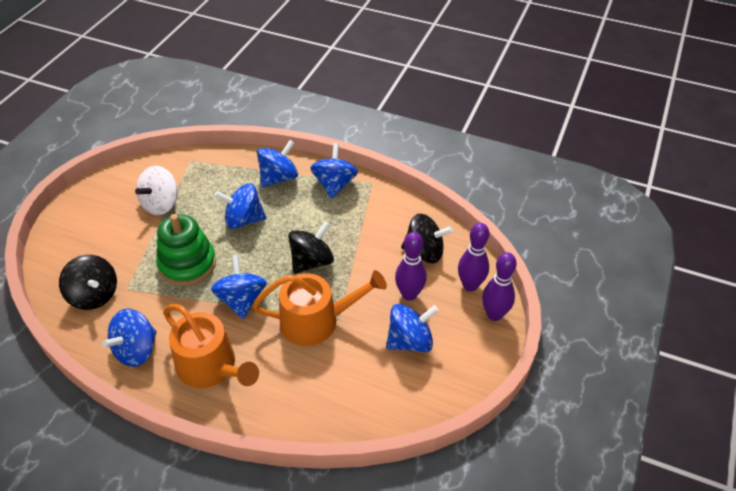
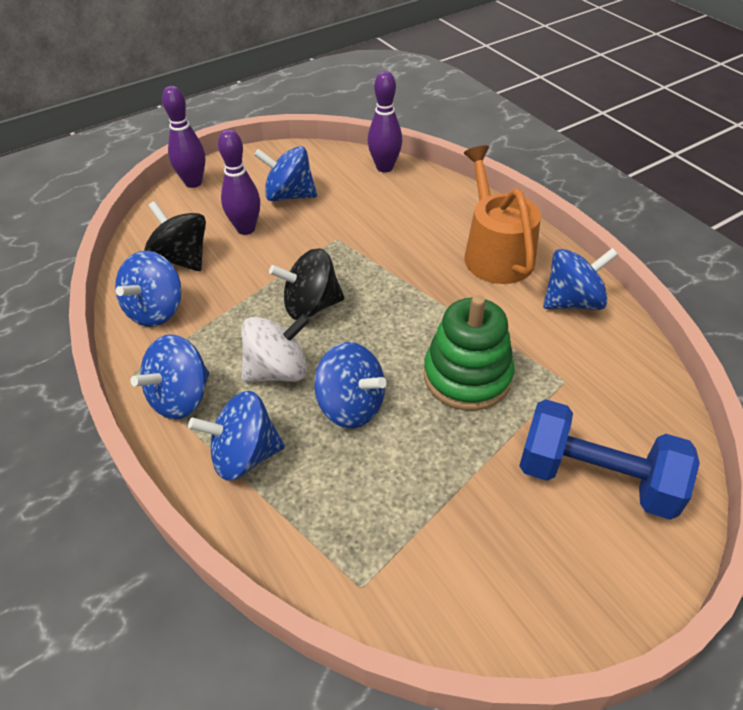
camera: 145 degrees left, 0 degrees up
black spinning top [59,255,117,310] -> none
white spinning top [135,166,178,215] -> white spinning top moved to [241,314,310,382]
blue spinning top [211,255,267,319] -> blue spinning top moved to [115,251,182,327]
orange watering can [252,270,387,346] -> none
purple bowling pin [458,223,489,291] -> purple bowling pin moved to [368,71,402,173]
none -> blue dumbbell [519,399,700,520]

